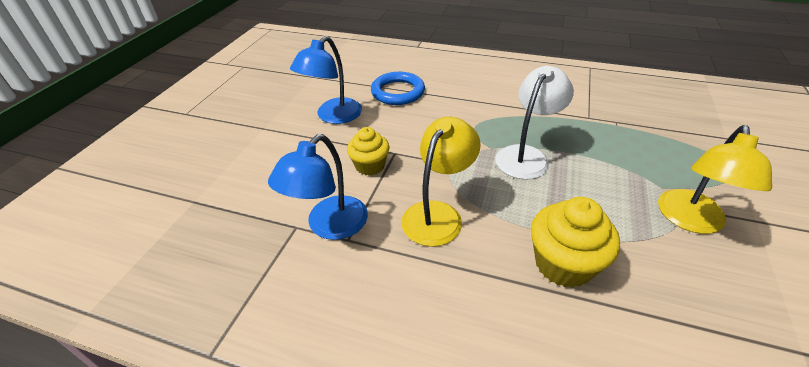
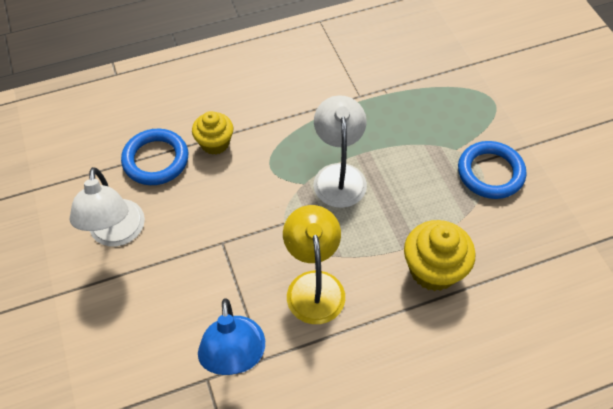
camera: 40 degrees left, 15 degrees up
blue lamp [290,36,362,124] -> white lamp [70,167,145,247]
yellow cupcake [347,127,389,176] -> yellow cupcake moved to [192,111,233,155]
yellow lamp [658,125,772,234] -> blue ring [458,141,526,199]

